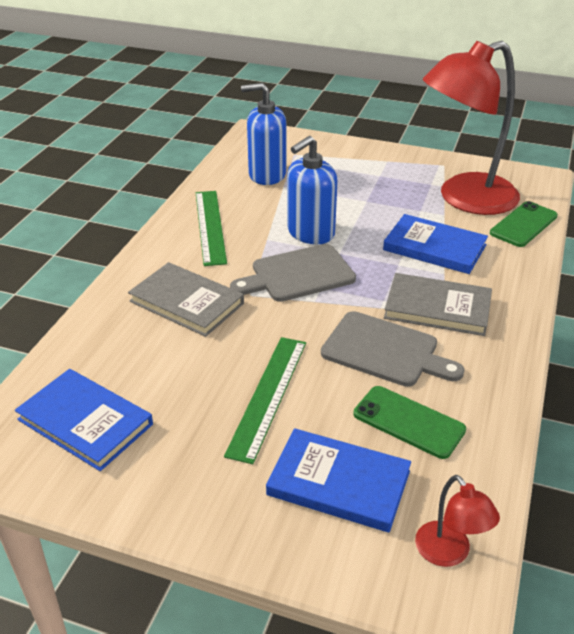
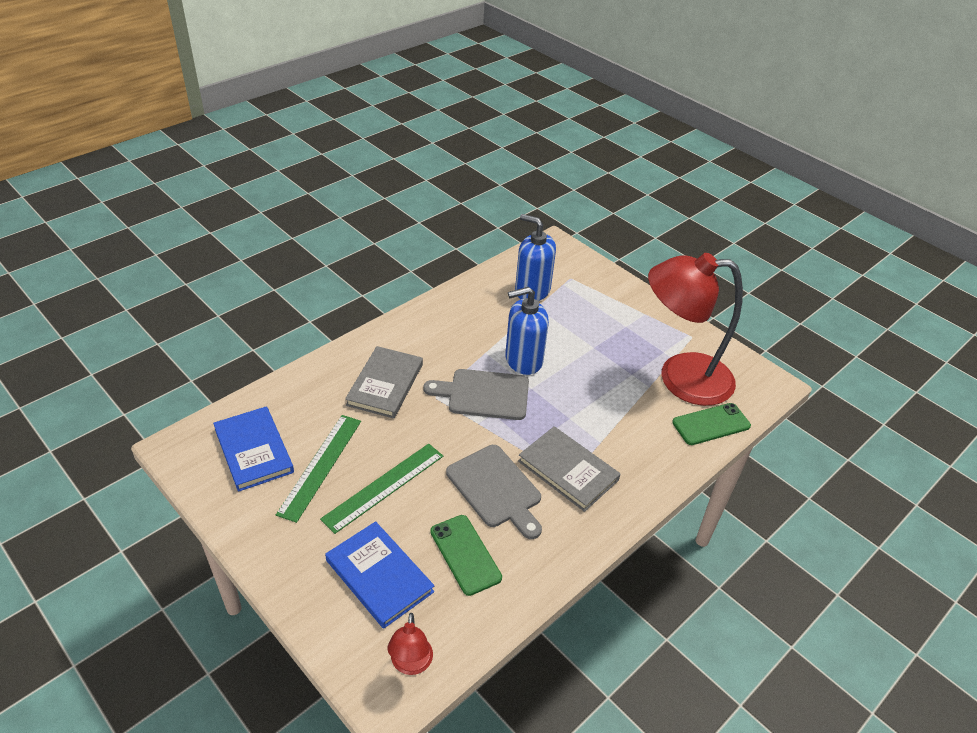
camera: 25 degrees right, 5 degrees up
grey book [128,262,244,337] -> grey book turned 45 degrees clockwise [345,346,423,419]
green ruler [196,191,227,266] -> green ruler moved to [276,415,361,523]
blue book [383,214,488,274] -> none

